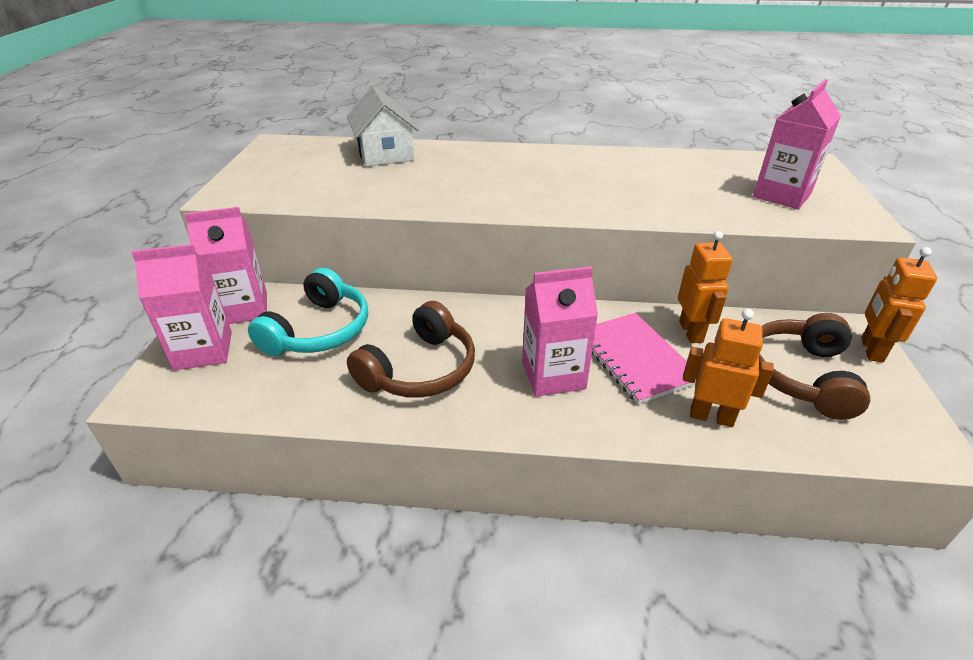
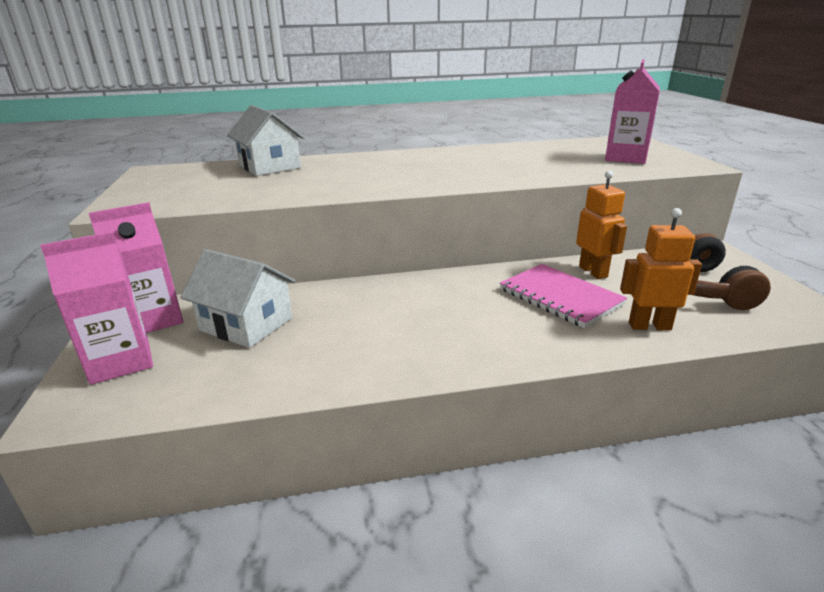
camera: 15 degrees left, 10 degrees down
turquoise headphones [248,267,368,356] -> white house [180,249,296,348]
brown headphones [347,301,475,398] -> none
pink carton [522,266,598,397] -> none
orange robot [861,247,937,363] -> none

